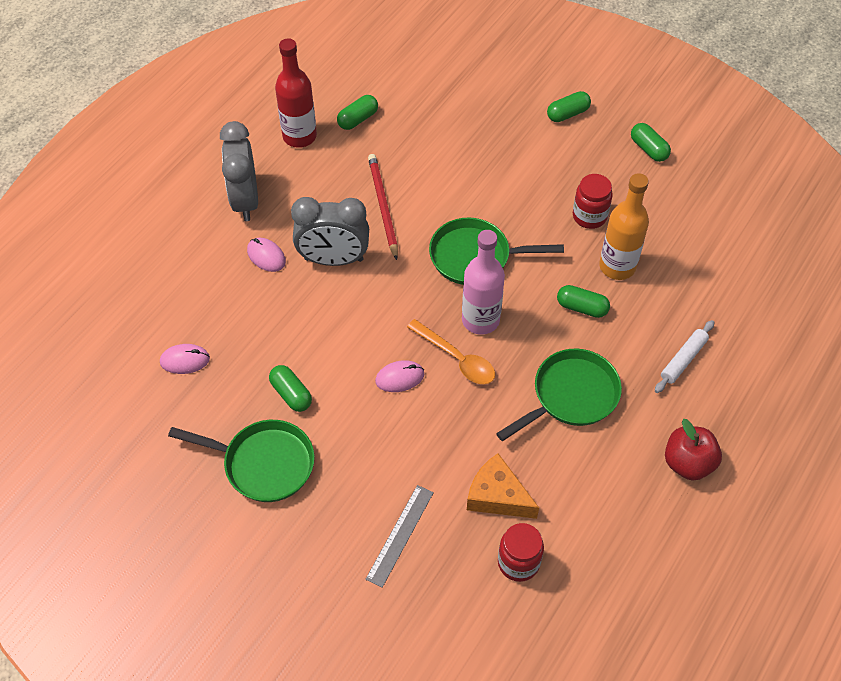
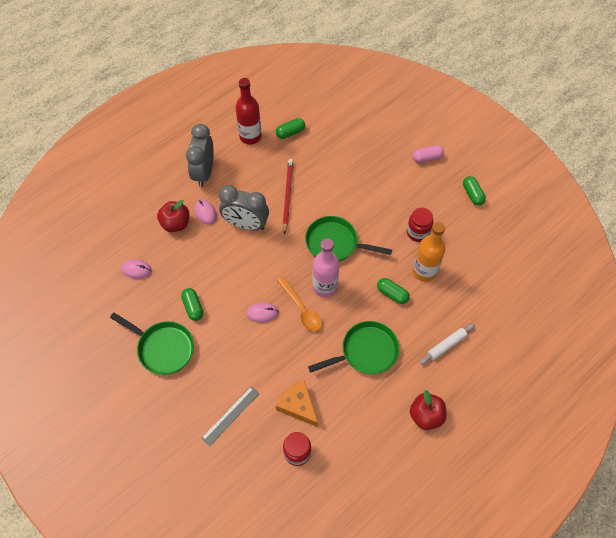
camera: 15 degrees right, 5 degrees up
green capsule [547,91,591,122] -> pink capsule [412,145,444,163]
none -> red apple [157,200,189,232]

